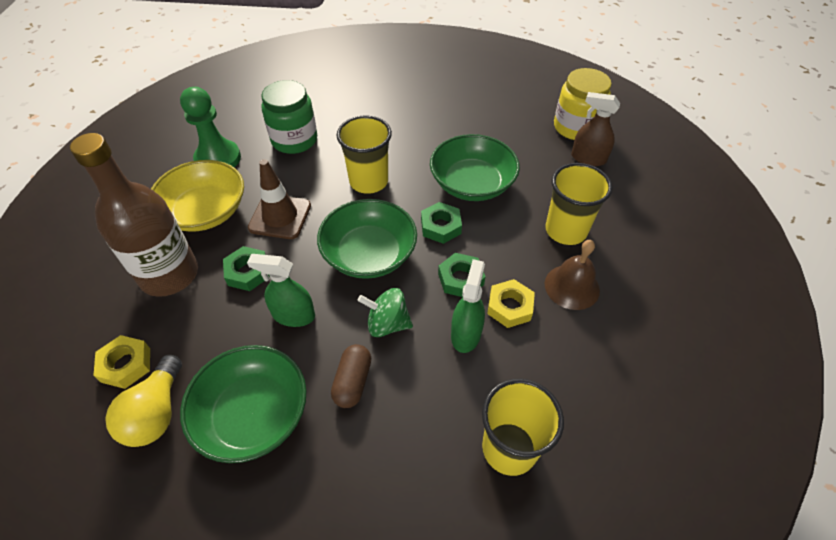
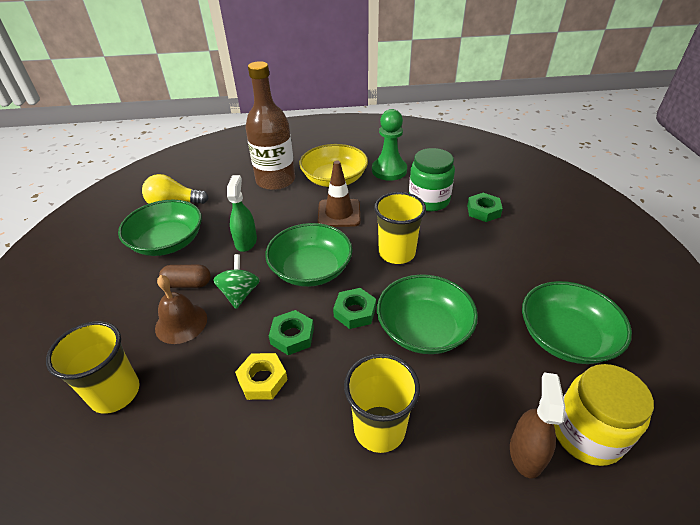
camera: 80 degrees right, 10 degrees down
yellow nut [93,335,150,389] -> none
green nut [223,246,270,291] -> green nut moved to [467,193,503,222]
green spray bottle [451,259,485,353] -> none
brown bell [545,240,600,310] -> brown bell moved to [155,275,207,344]
none -> green bowl [522,281,632,364]

